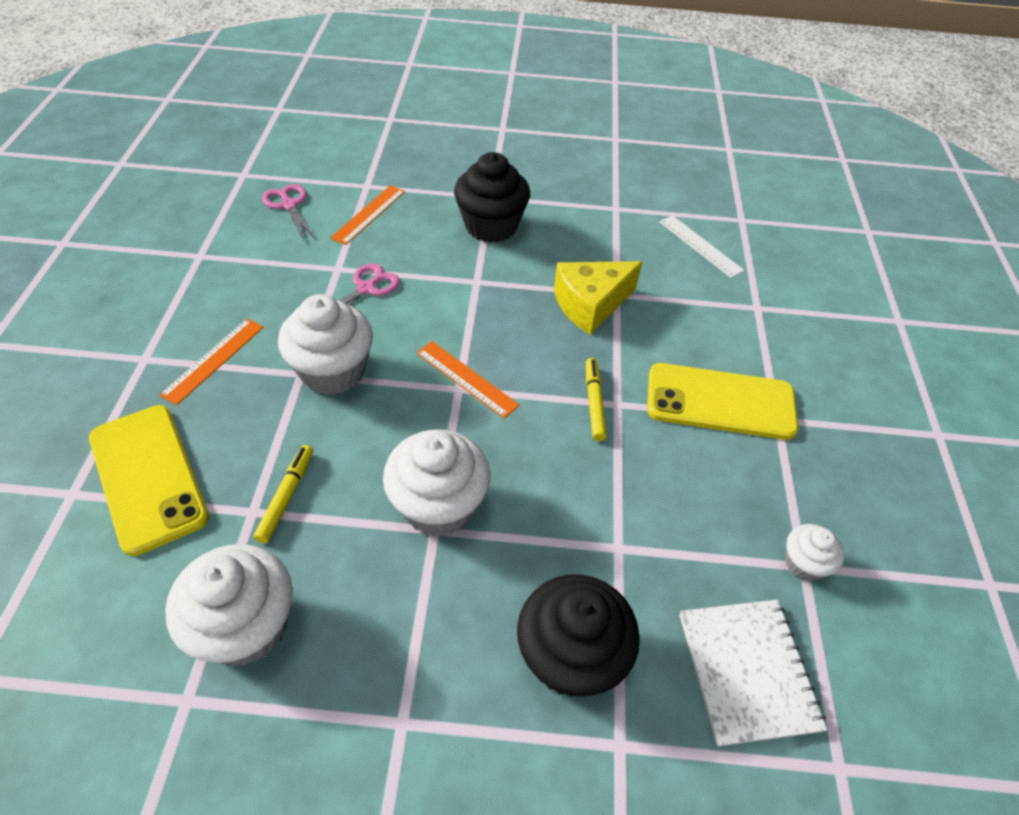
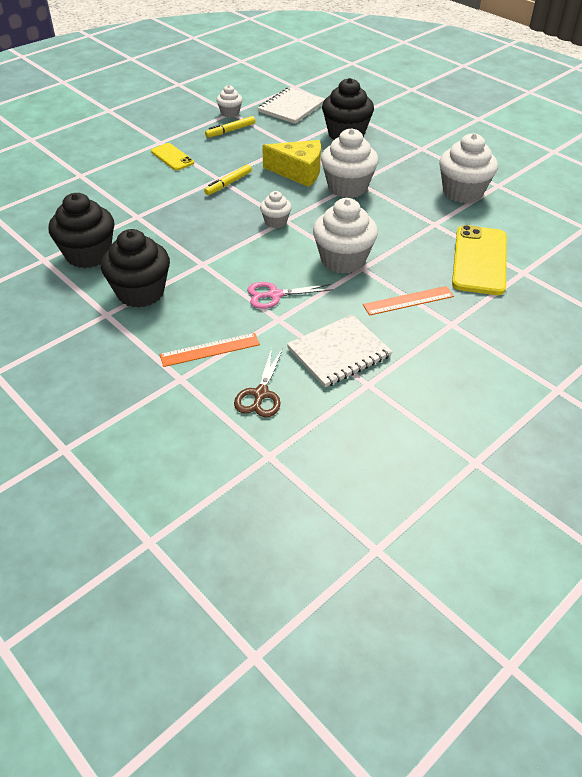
camera: 135 degrees left, 5 degrees down
yellow marker [254,445,313,543] -> yellow marker moved to [205,116,255,138]
pink scissors [262,184,316,240] -> brown scissors [234,348,283,417]
orange ruler [416,341,520,419] -> white cupcake [260,191,292,228]
yellow cheese [554,261,642,335] -> yellow cheese moved to [262,140,321,187]
yellow phone [647,363,798,440] -> yellow phone [151,143,194,171], size x0.55
white ruler [659,215,745,278] -> none
none -> black cupcake [49,193,114,268]
none -> white notebook [287,314,392,387]

